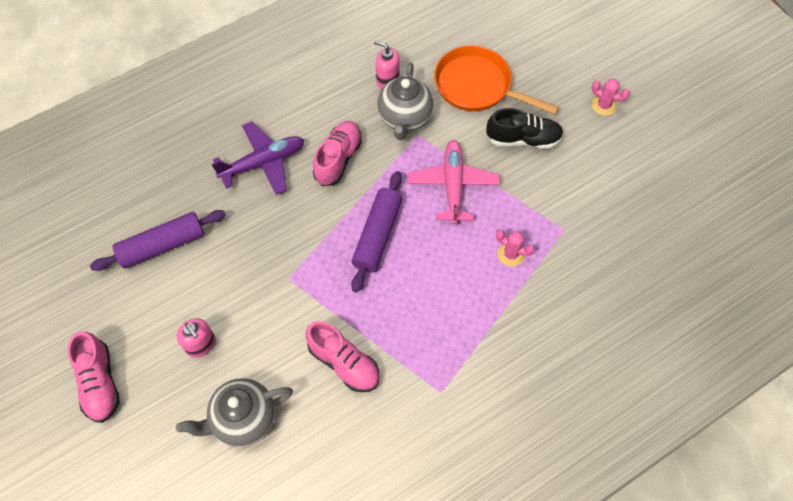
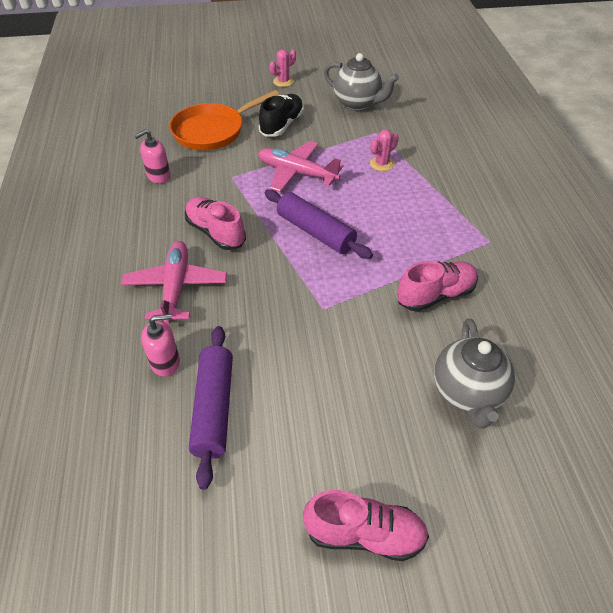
camera: 65 degrees left, 15 degrees down
pink soap dispenser [176,318,216,357] -> pink soap dispenser moved to [141,314,180,377]
purple plane [212,121,304,195] -> pink plane [121,241,227,325]
grey teapot [377,63,433,140] -> grey teapot moved to [324,53,399,110]

